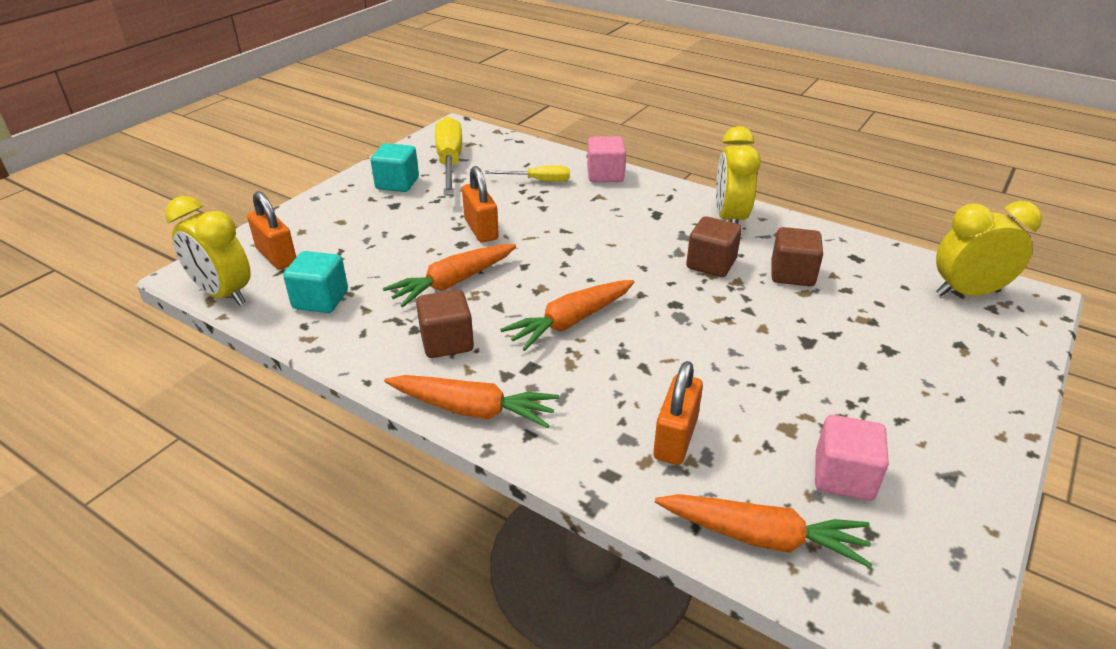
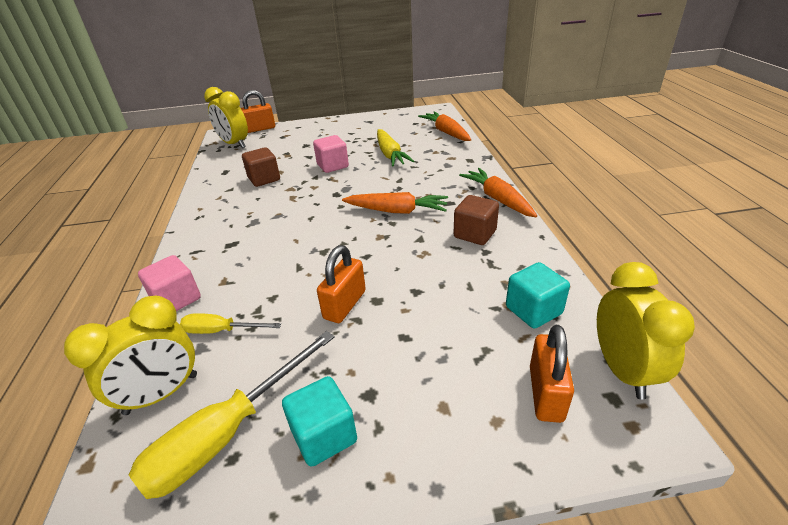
camera: 130 degrees left, 0 degrees up
orange carrot [383,244,516,307] -> none
yellow screwdriver [485,166,570,182] -> yellow screwdriver turned 45 degrees counterclockwise [180,313,281,334]
orange padlock [653,361,703,465] -> orange padlock moved to [241,90,275,133]
brown cube [686,216,742,277] -> none
yellow clock [716,126,761,224] -> yellow clock moved to [64,296,197,415]
pink cube [815,415,889,501] -> pink cube moved to [313,135,349,173]
none -> yellow carrot [377,129,414,166]

